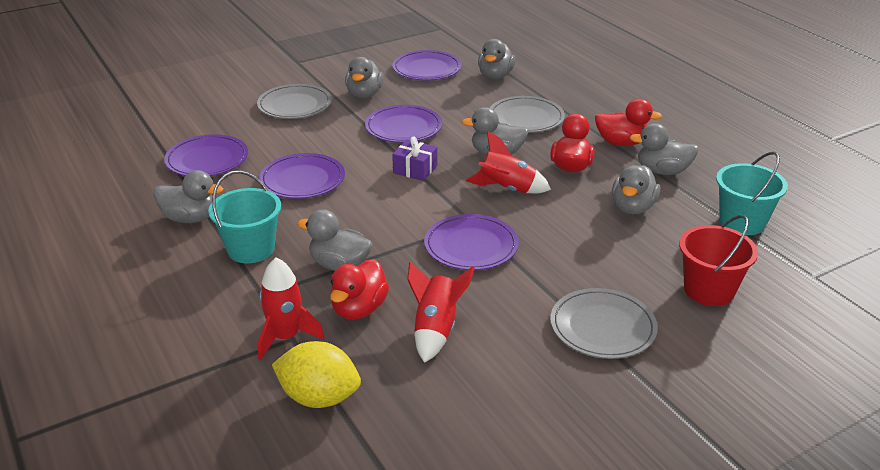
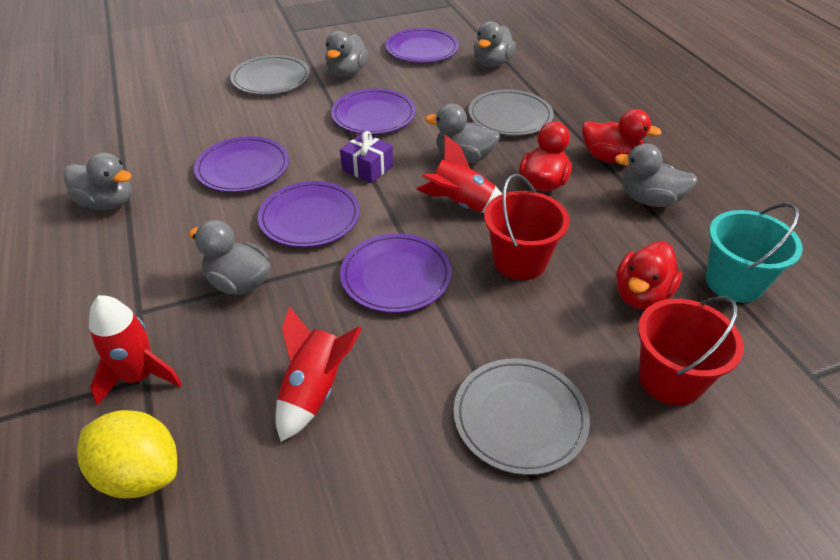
camera: 10 degrees right, 10 degrees up
purple plate [164,134,248,176] -> purple plate moved to [258,181,360,247]
turquoise bucket [208,171,281,263] -> none
red duck [330,259,389,320] -> red duck moved to [616,241,682,309]
grey duck [612,165,660,214] -> none
none -> red bucket [484,174,569,280]

